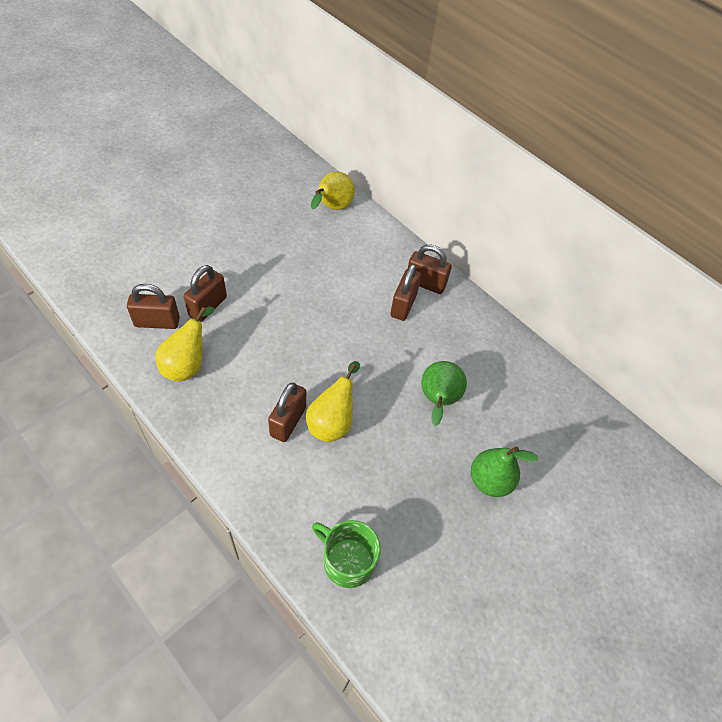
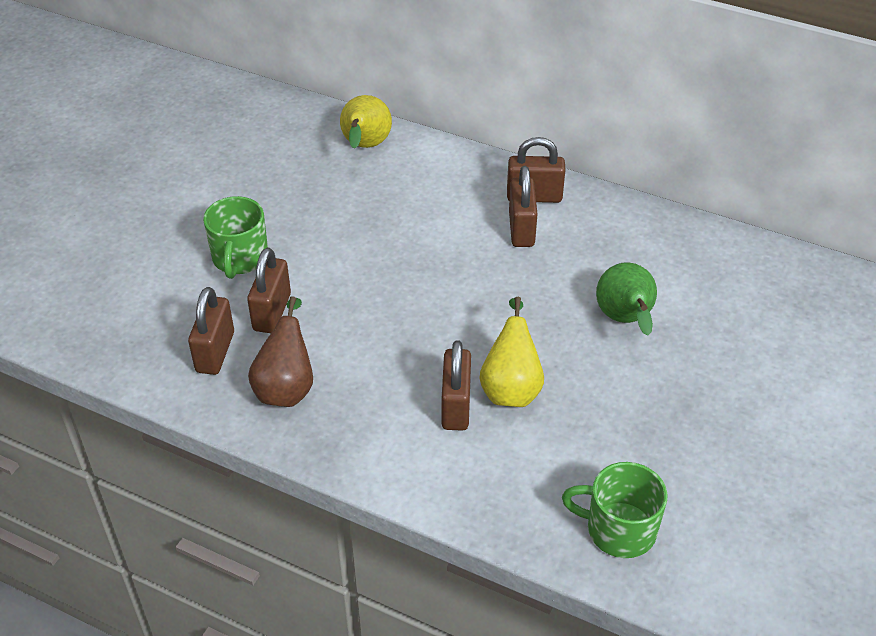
camera: 15 degrees left, 10 degrees down
brown padlock [127,284,180,329] -> brown padlock turned 60 degrees counterclockwise [188,287,234,375]
yellow pear [155,307,215,382] -> brown pear [248,296,313,407]
green pear [471,446,539,497] -> none
none -> green mug [203,196,268,279]

